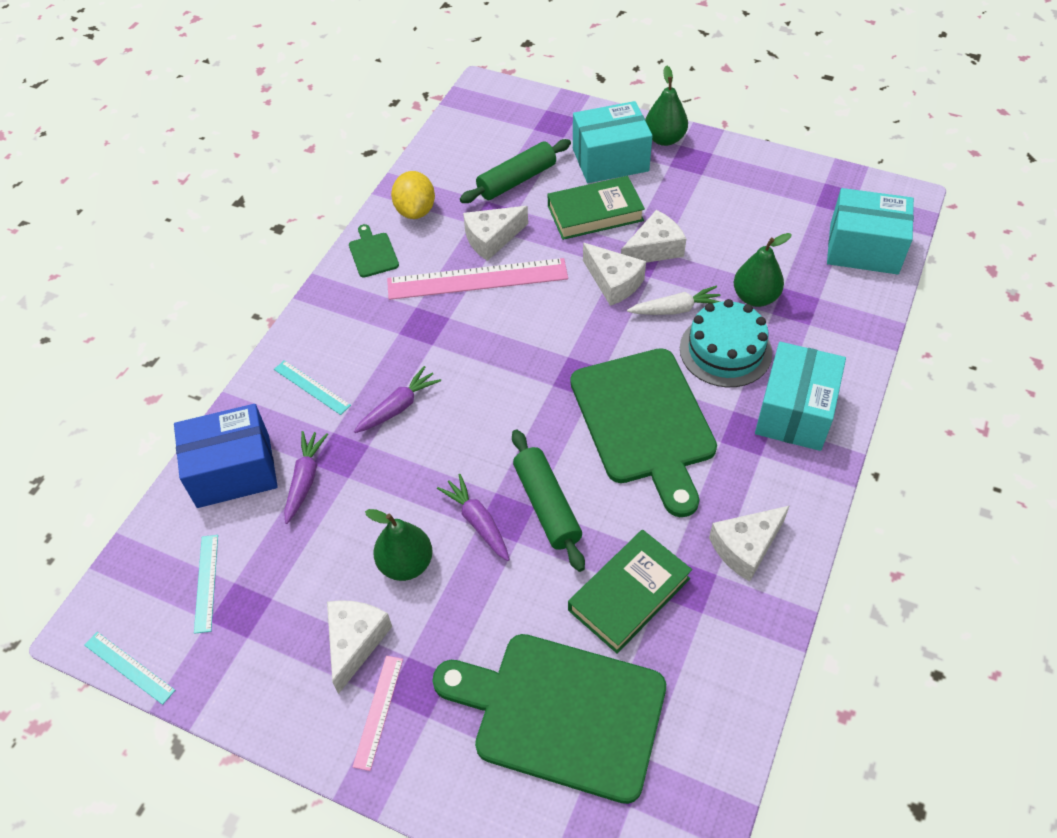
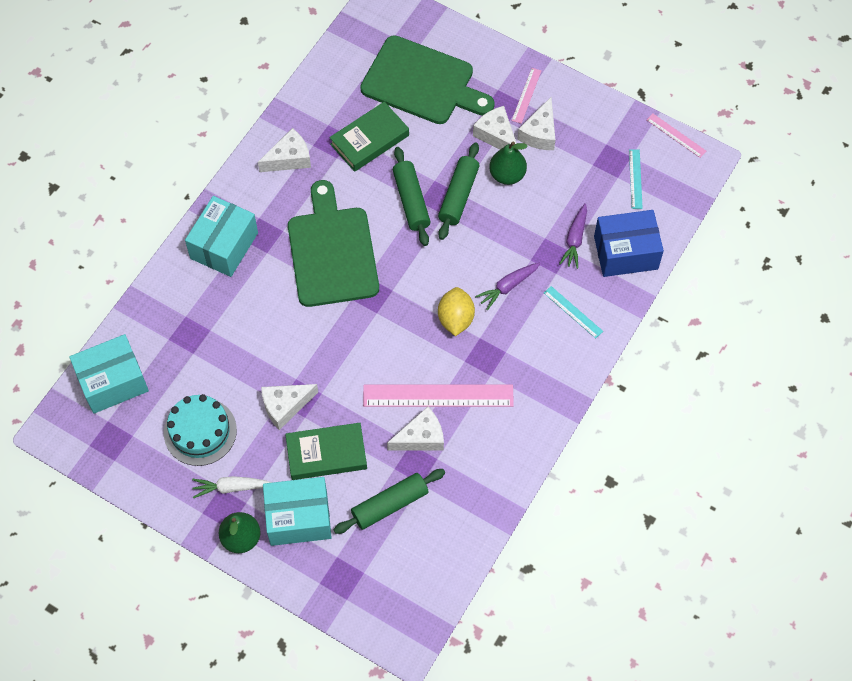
camera: 175 degrees left, 10 degrees up
turquoise ruler [84,632,175,705] -> pink ruler [647,114,706,158]
green cutting board [349,224,399,278] -> none
yellow lemon [391,171,435,219] -> yellow lemon moved to [438,287,475,336]
purple carrot [437,474,509,561] -> green rolling pin [438,142,479,240]
white cheese [583,243,646,306] -> white cheese moved to [473,106,517,150]
white carrot [627,286,720,315] -> white carrot moved to [192,476,273,498]
turquoise cake [680,299,772,387] -> turquoise cake moved to [164,394,237,466]
green pear [734,233,792,307] -> none
turquoise box [827,188,914,274] -> turquoise box turned 45 degrees counterclockwise [69,334,149,414]

